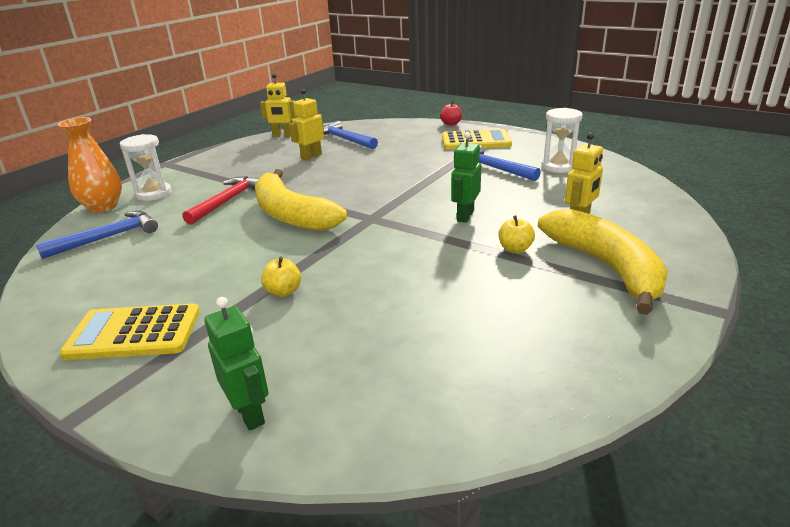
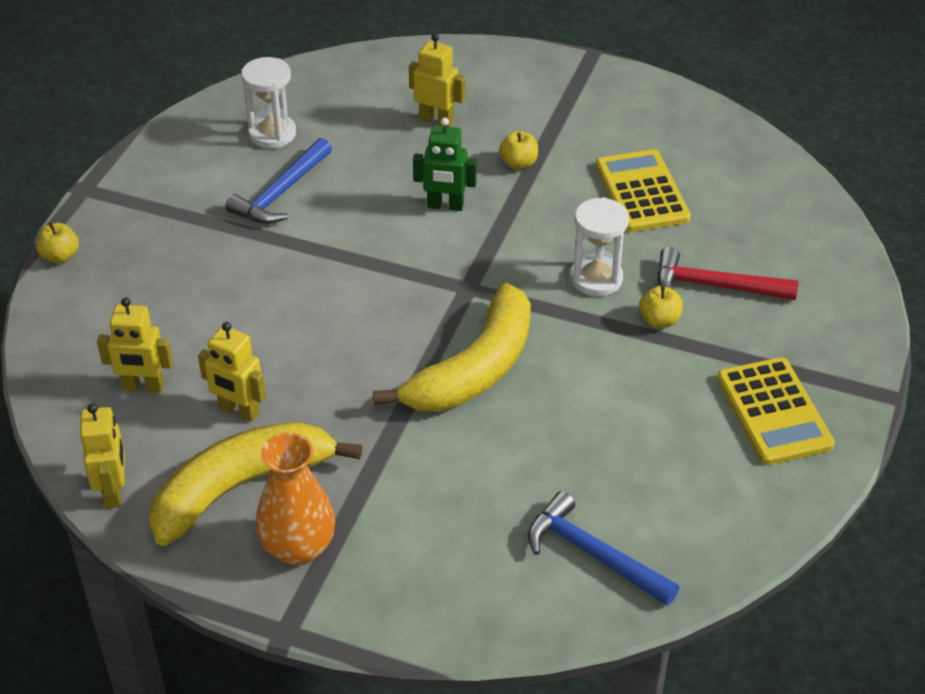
camera: 105 degrees left, 15 degrees up
orange vase [58,117,122,213] -> orange vase moved to [256,432,335,566]
white hourglass [120,134,172,201] -> white hourglass moved to [571,197,629,296]
red hammer [183,176,259,225] -> red hammer moved to [657,247,799,300]
green robot [205,297,269,431] -> none
blue hammer [323,121,378,149] -> yellow robot [97,297,173,393]
red apple [440,101,462,126] -> yellow apple [36,222,79,263]
yellow calculator [442,129,512,149] -> yellow calculator moved to [596,149,691,232]
yellow banana [538,209,668,315] -> yellow banana moved to [149,422,363,546]

